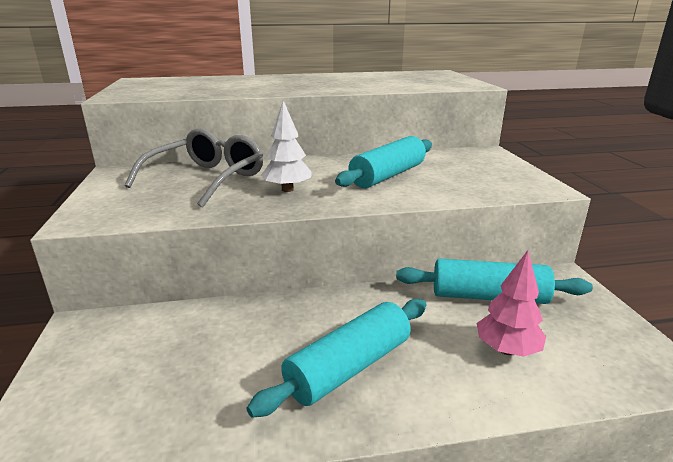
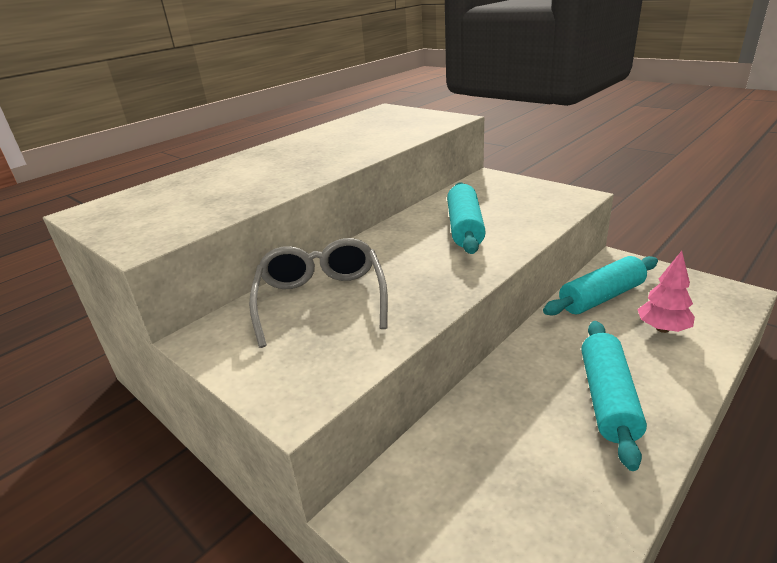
camera: 35 degrees left, 5 degrees up
white tree [261,101,312,192] -> none

